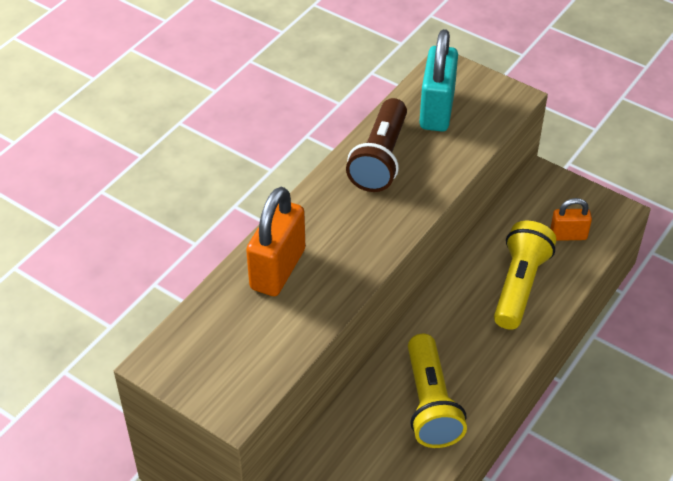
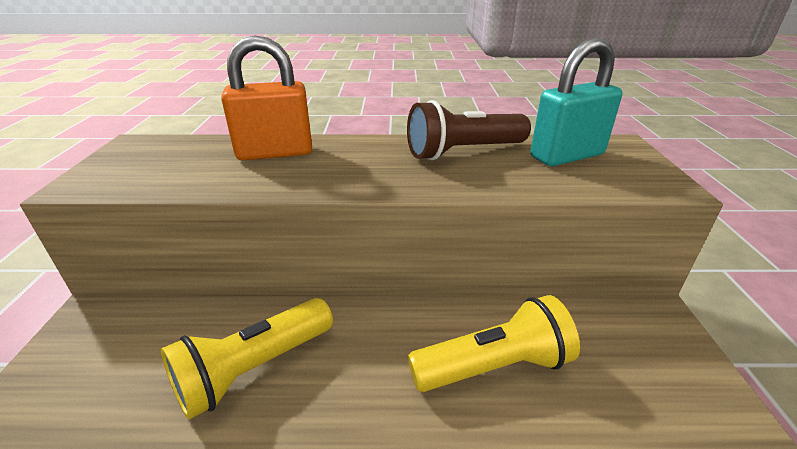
camera: 55 degrees right, 15 degrees down
orange padlock [550,198,592,241] -> none

